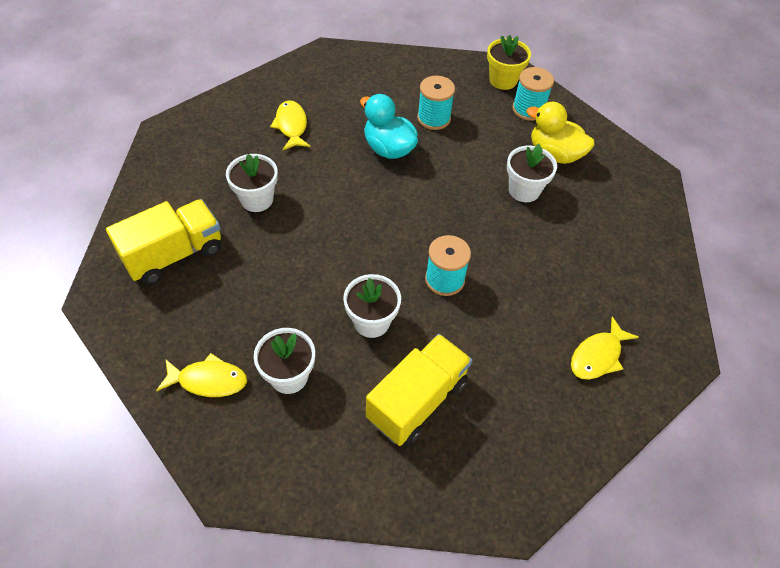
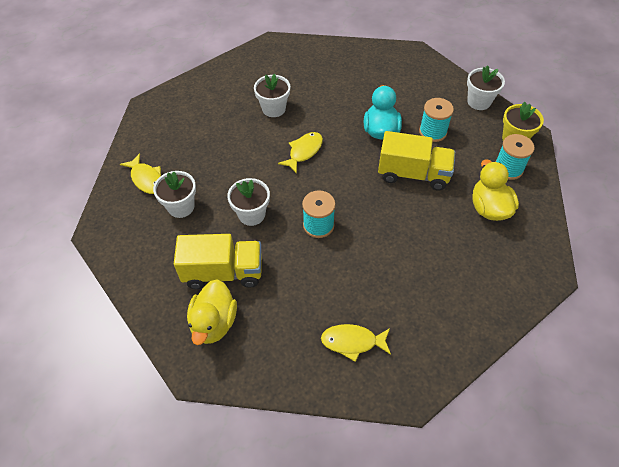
camera: 50 degrees right, 0 degrees up
yellow truck [106,199,221,285] -> yellow truck moved to [378,131,455,191]
yellow fish [270,100,310,150] -> yellow fish moved to [278,132,323,174]
white flower pot [507,144,557,202] -> white flower pot moved to [467,65,505,110]
none -> yellow duck [187,279,237,345]

